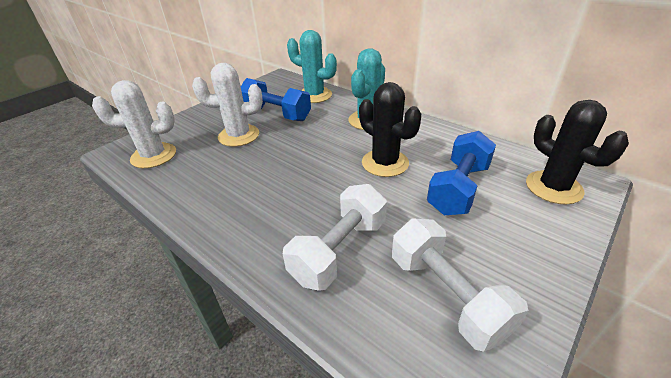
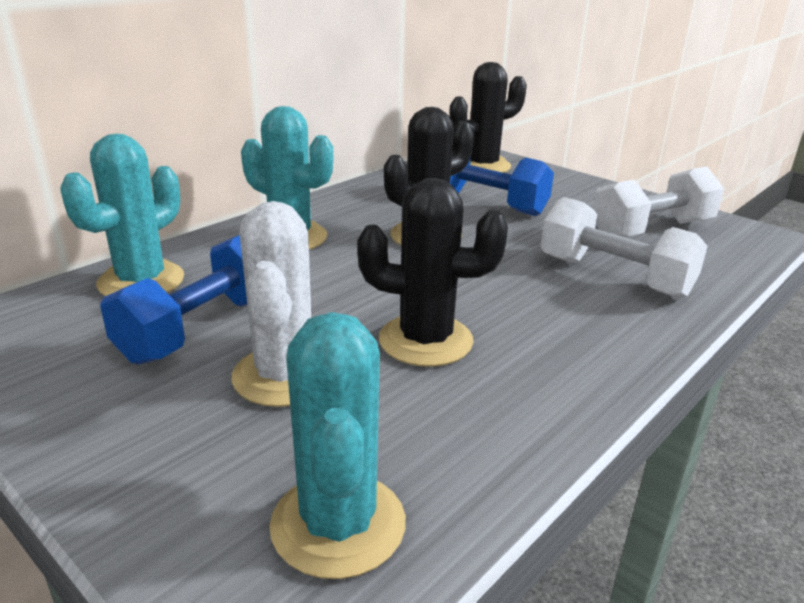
camera: 90 degrees left, 10 degrees down
white cactus [92,80,176,168] -> turquoise cactus [269,312,406,579]
none -> black cactus [357,178,508,367]

